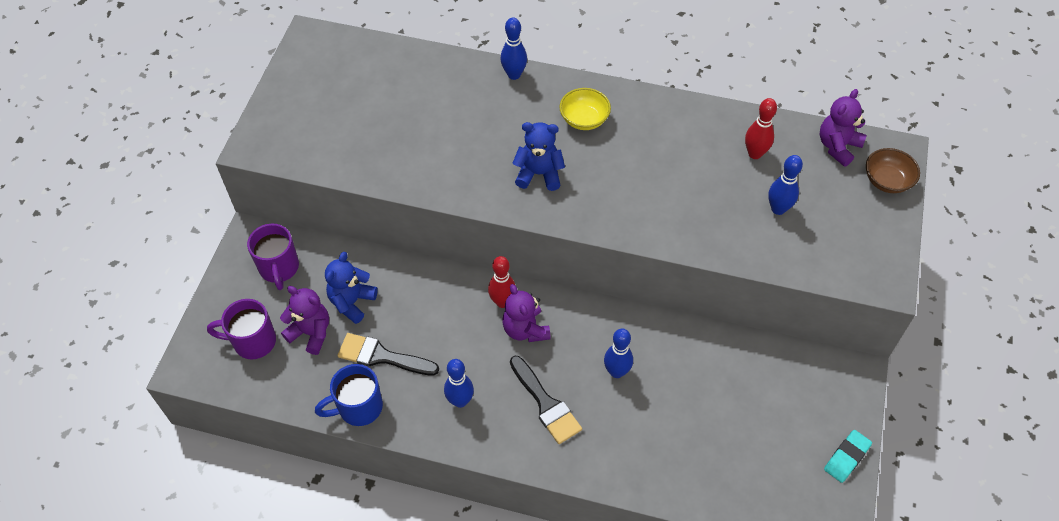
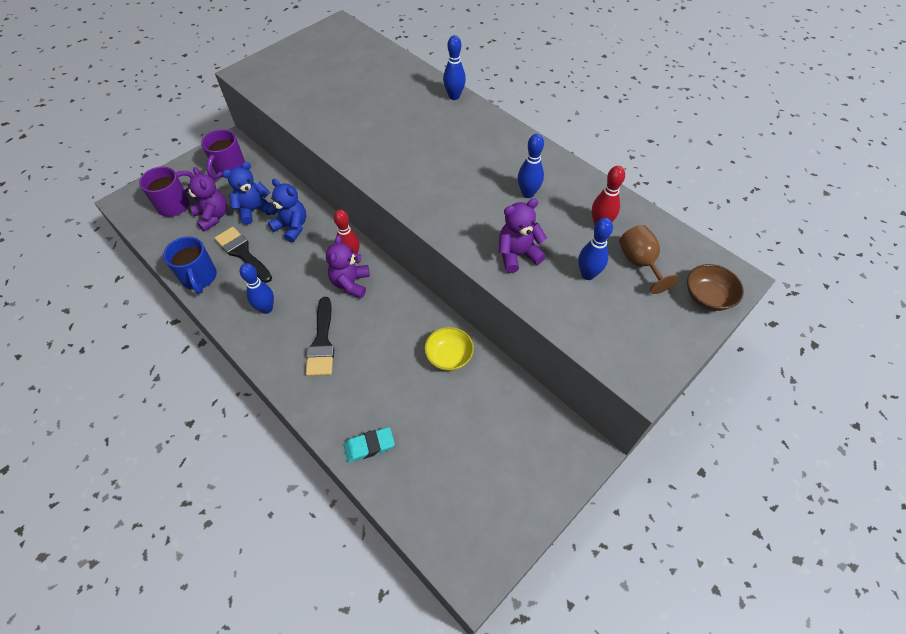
camera: 30 degrees right, 0 degrees up
purple mug [207,299,276,359] -> purple mug turned 105 degrees clockwise [139,167,194,217]
blue mug [315,364,383,426] -> blue mug turned 120 degrees counterclockwise [163,237,217,294]
blue teddy bear [512,122,565,191] -> blue teddy bear moved to [267,179,306,243]
yellow bowl [559,88,611,130] -> yellow bowl moved to [425,327,474,371]
blue bowling pin [604,328,633,378] -> blue bowling pin moved to [518,134,544,198]
purple teddy bear [820,89,867,167] -> purple teddy bear moved to [499,198,547,273]
turquoise eraser [824,430,872,483] -> turquoise eraser moved to [344,427,395,463]
none -> brown goblet [619,225,679,294]

